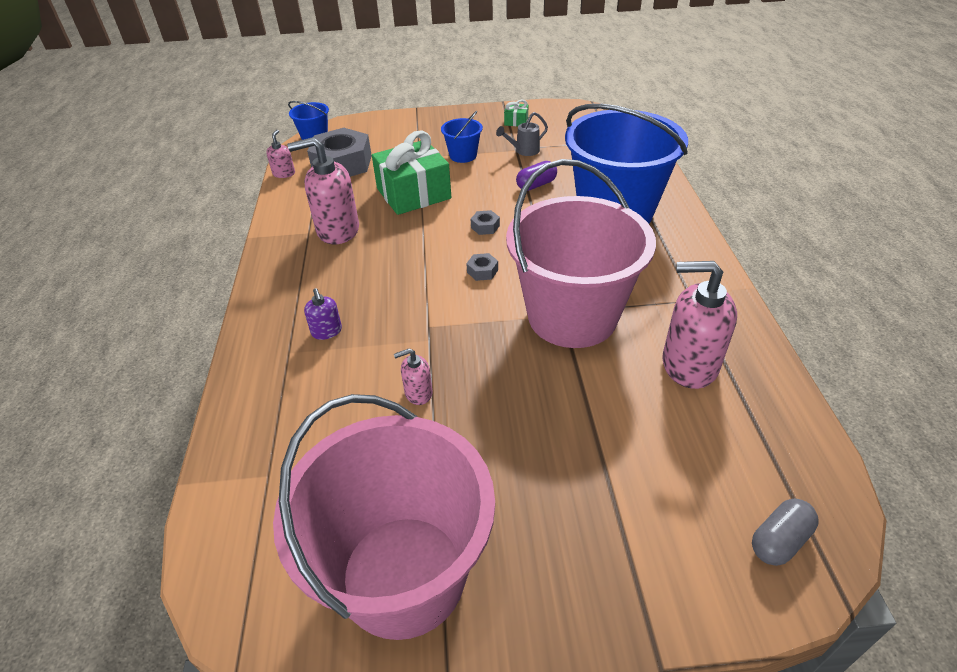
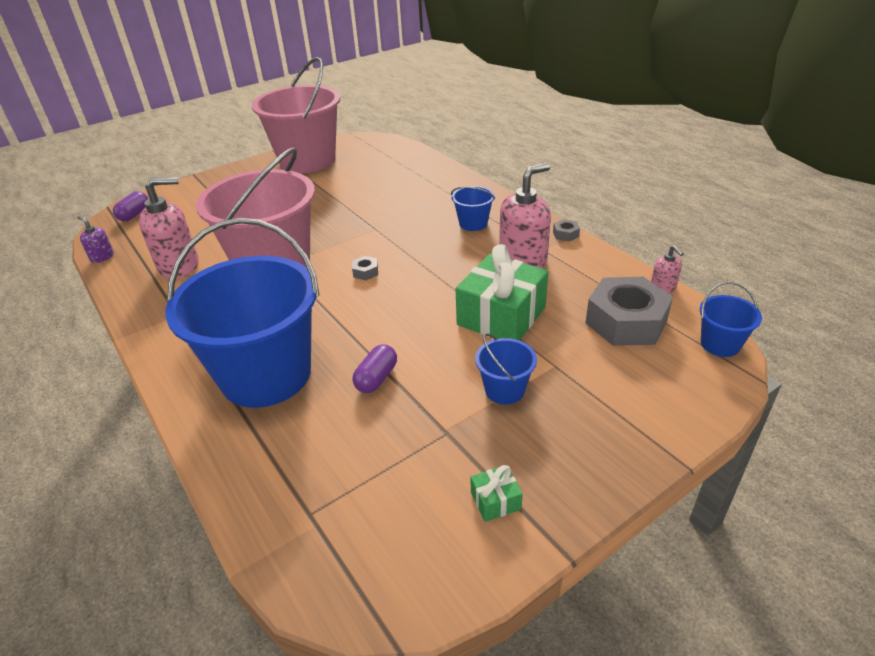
camera: 150 degrees right, 5 degrees down
purple soap dispenser [304,288,342,340] -> purple soap dispenser moved to [78,216,114,263]
pink soap dispenser [394,348,432,405] -> none
grey nut [471,210,500,235] -> grey nut moved to [553,219,580,242]
grey watering can [496,112,548,156] -> none
grey capsule [752,499,818,566] -> purple capsule [113,191,149,221]
none -> blue bucket [451,186,495,231]

